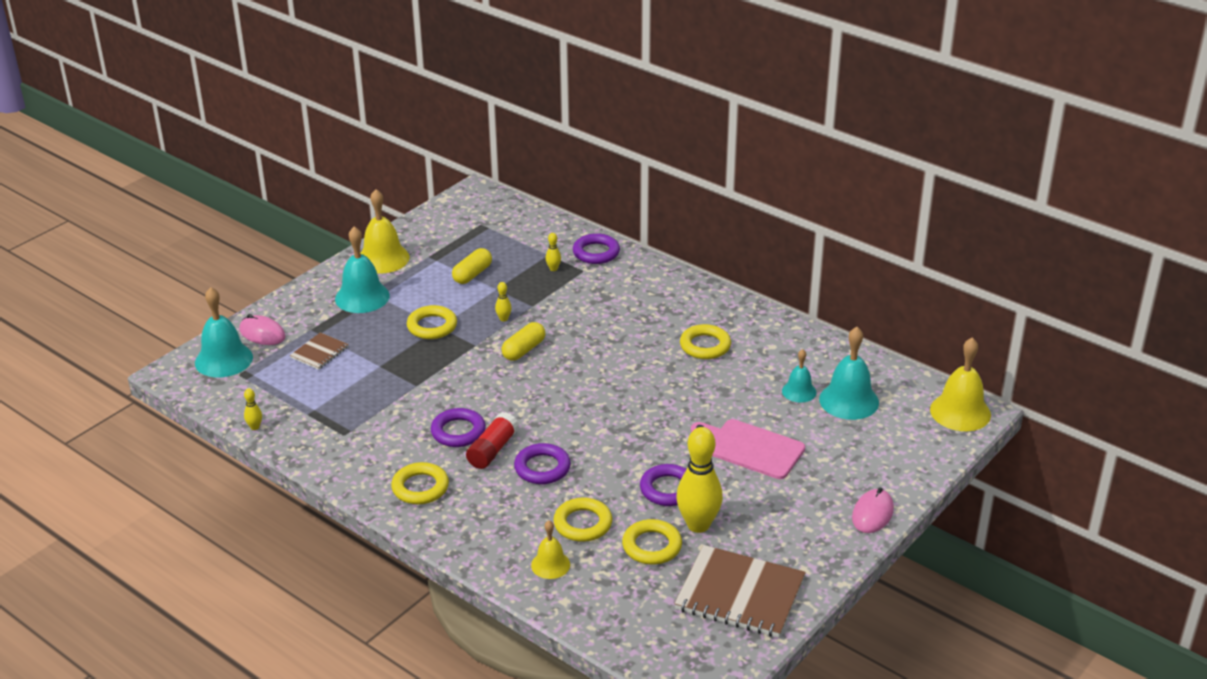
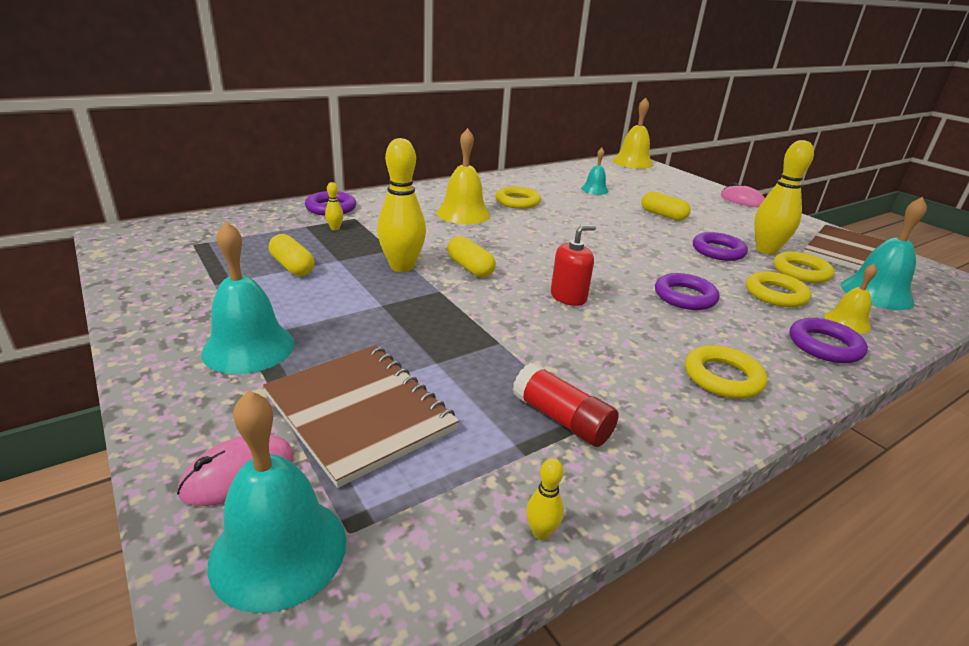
camera: 75 degrees left, 5 degrees down
brown notebook [290,332,349,370] -> brown notebook [263,345,459,488], size x1.98
yellow bell [360,189,410,273] -> yellow bell moved to [436,128,491,224]
yellow ring [407,305,457,339] -> none
purple ring [431,408,486,447] -> purple ring moved to [790,318,868,363]
red glue stick [466,412,519,469] -> red glue stick moved to [513,363,619,447]
yellow bowling pin [495,282,512,322] -> yellow bowling pin [377,138,426,272], size x2.37
pink cutting board [691,419,805,479] -> yellow capsule [641,191,691,221]
turquoise bell [819,327,879,420] -> turquoise bell moved to [841,197,927,310]
none -> red soap dispenser [551,225,596,306]

